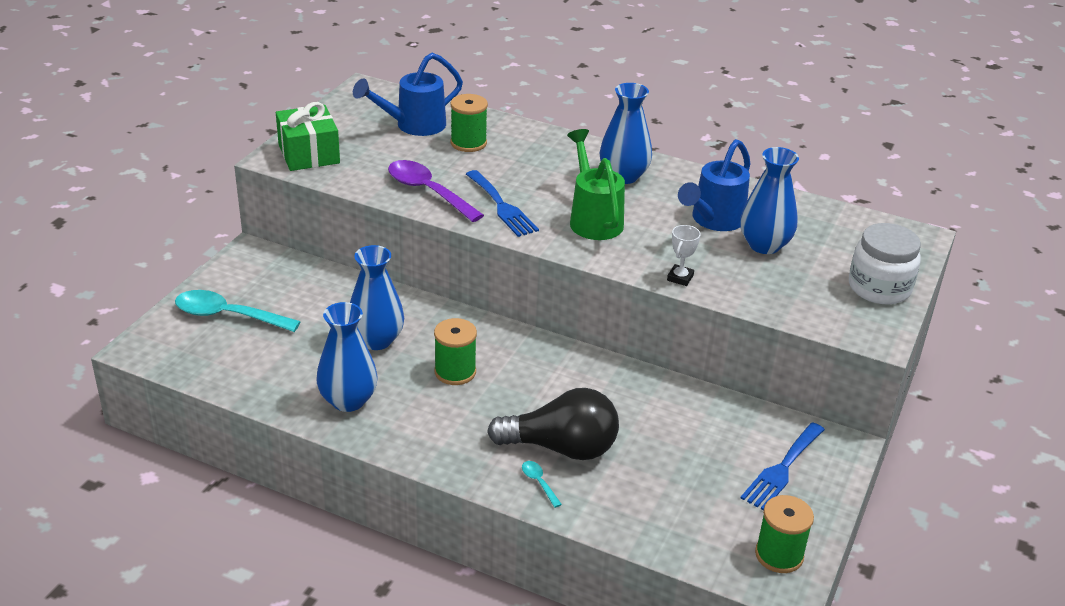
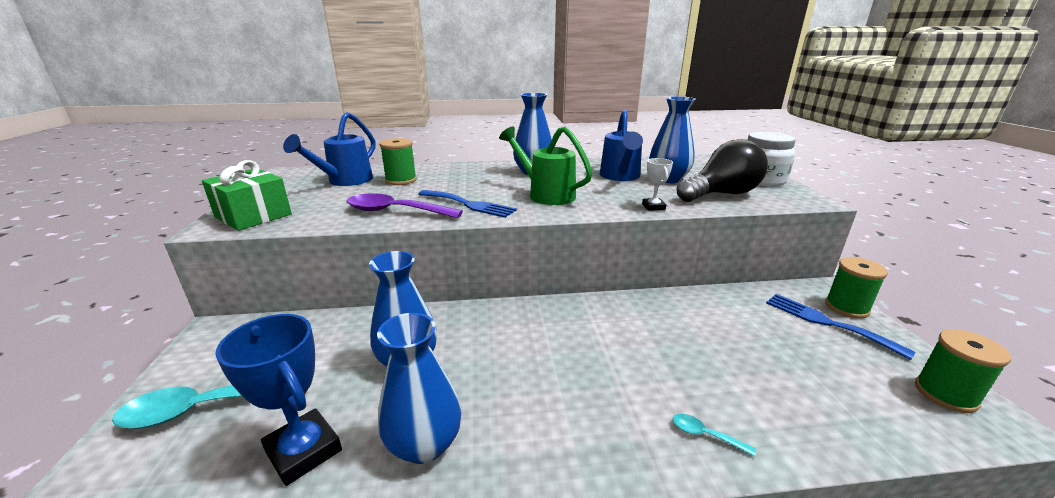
camera: 30 degrees left, 10 degrees down
green spool [434,318,477,385] -> green spool moved to [825,257,888,319]
black light bulb [487,388,619,460] -> black light bulb moved to [677,139,768,202]
blue fork [740,422,825,510] -> blue fork turned 135 degrees clockwise [766,294,916,360]
none -> blue trophy [215,314,342,486]

